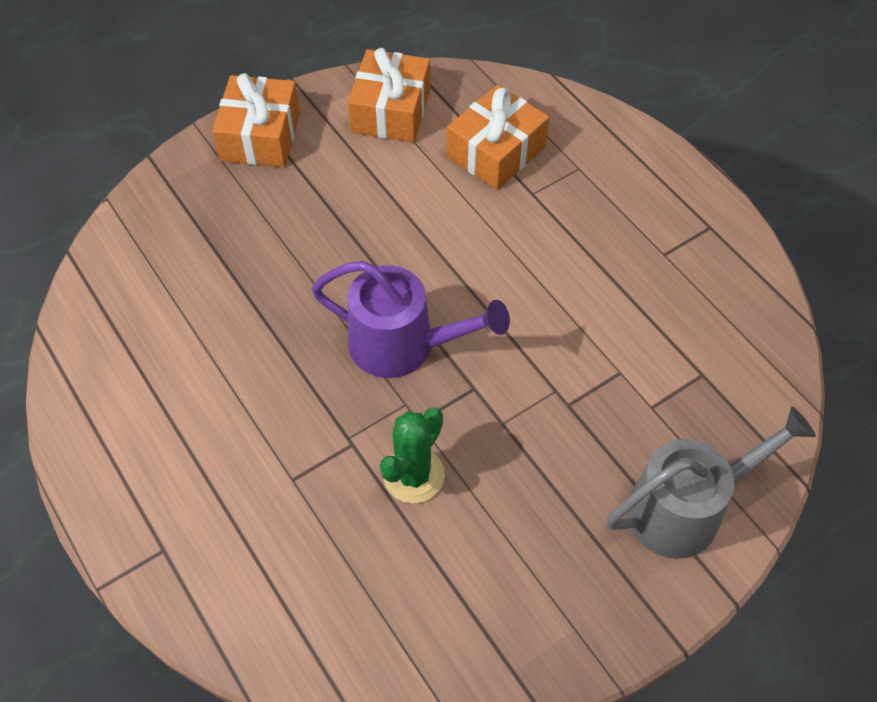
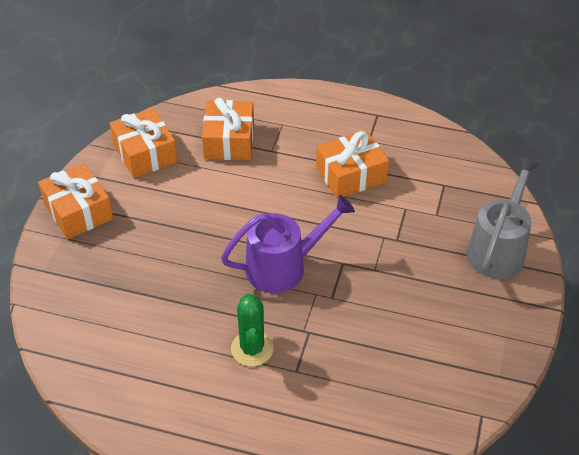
camera: 40 degrees left, 10 degrees down
green cactus [380,408,445,503] -> green cactus moved to [231,293,274,366]
none -> orange gift [316,130,389,199]

